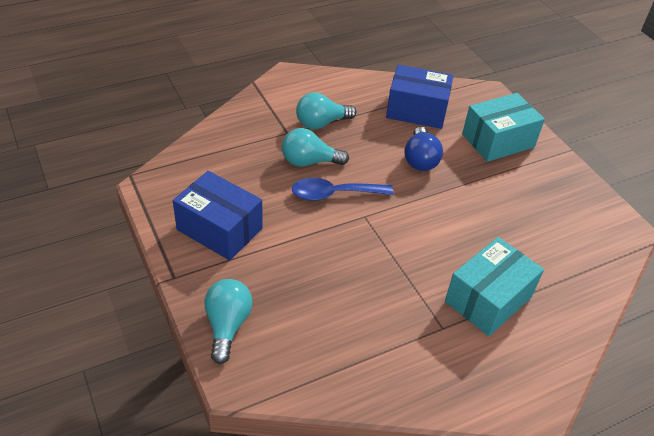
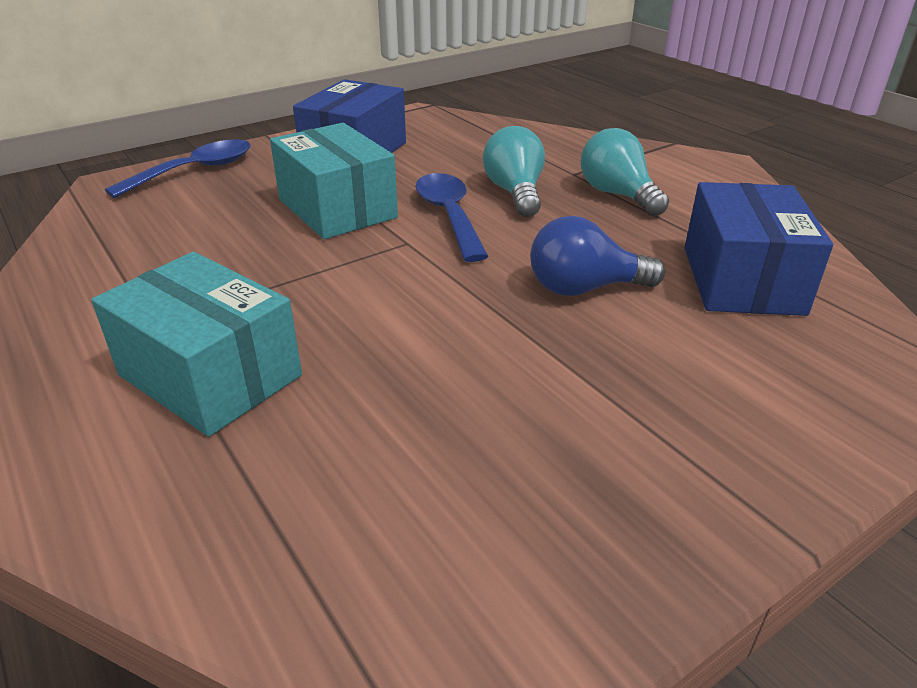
camera: 85 degrees right, 10 degrees down
turquoise light bulb [204,279,253,364] -> blue spoon [105,139,251,198]
turquoise box [462,93,545,162] -> turquoise box moved to [270,123,398,239]

